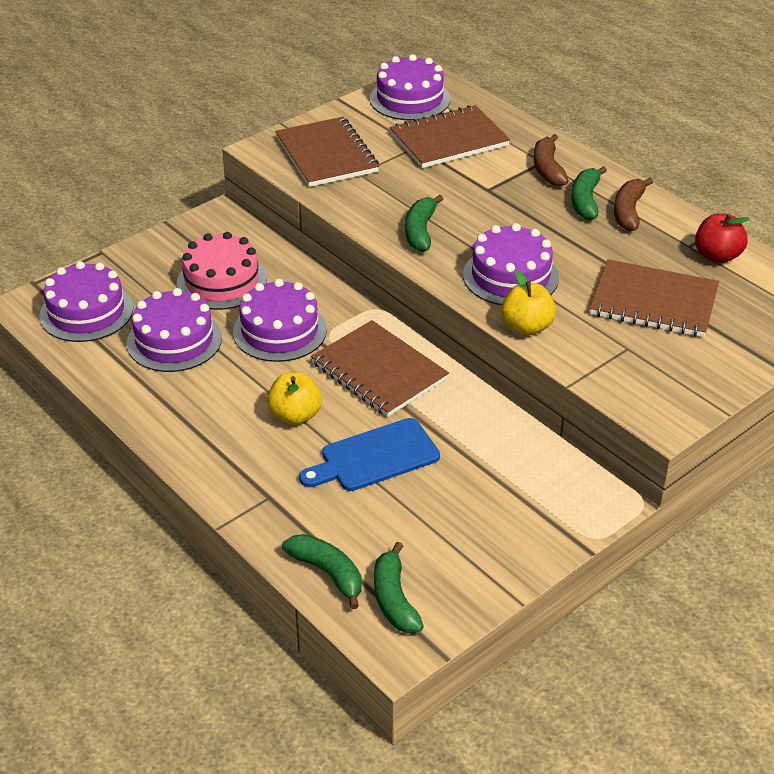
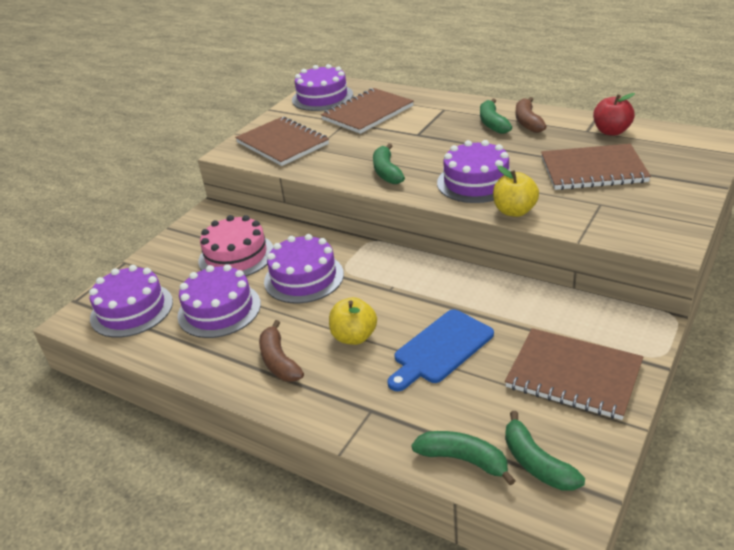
camera: 15 degrees left, 5 degrees down
brown notebook [311,320,449,417] -> brown notebook moved to [505,328,643,420]
brown banana [534,134,569,187] -> brown banana moved to [259,320,304,382]

